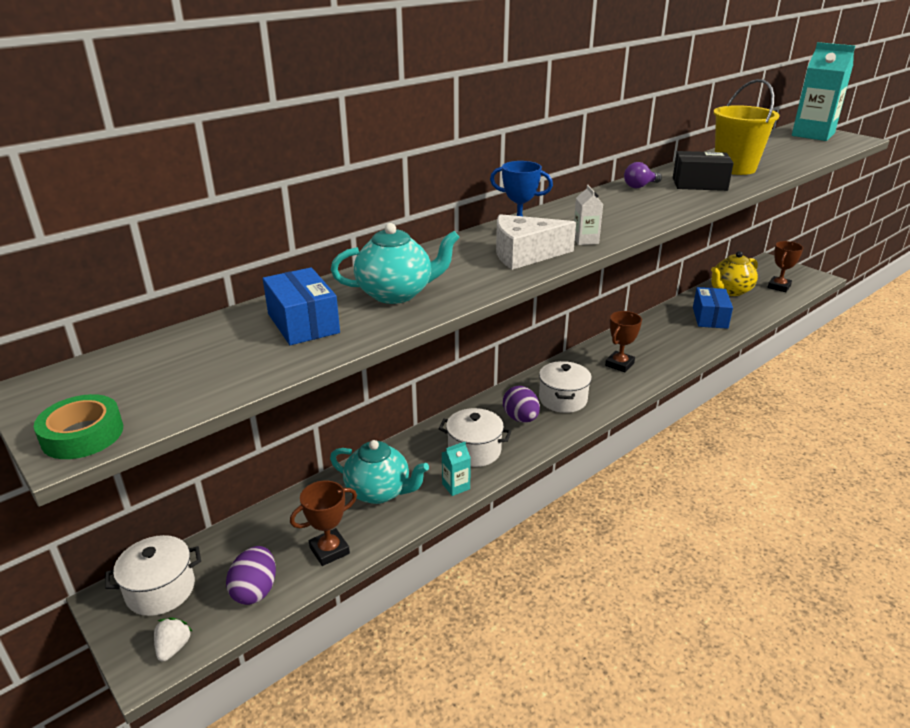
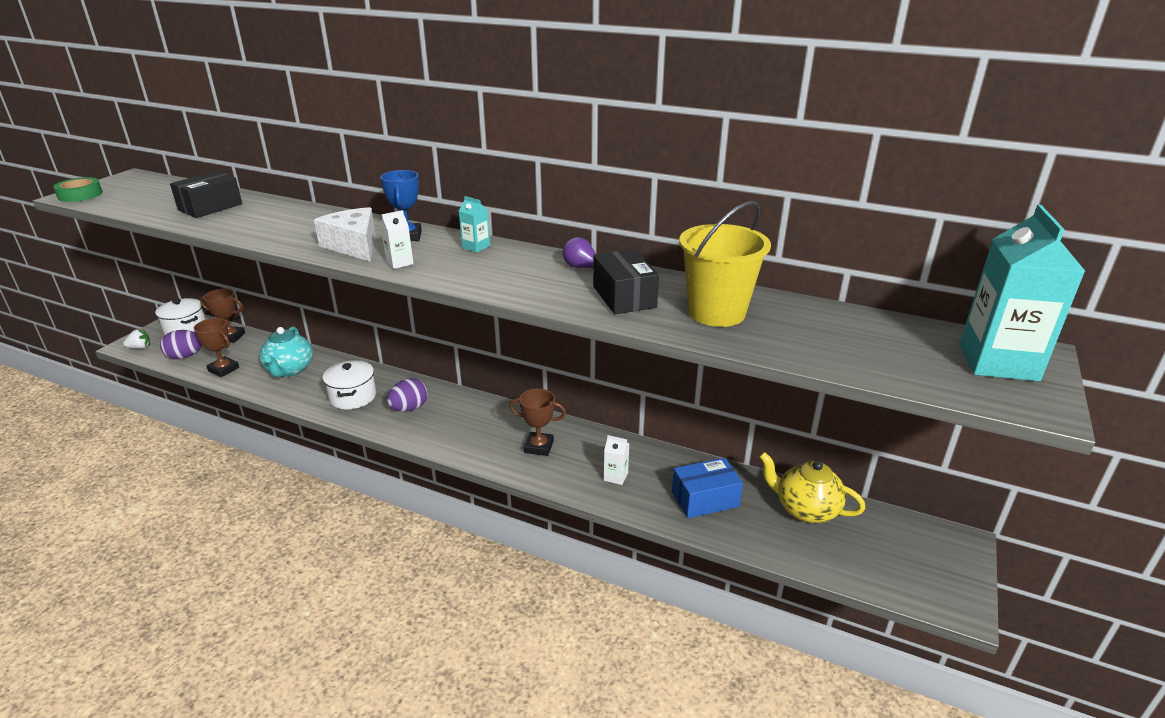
camera: 65 degrees right, 0 degrees up
blue box [263,267,340,345] -> black box [170,171,242,218]
turquoise teapot [331,223,460,304] -> none
turquoise carton [442,442,471,496] -> turquoise carton moved to [459,196,490,253]
white pot [539,361,592,413] -> none
brown trophy [767,241,803,292] -> brown trophy moved to [200,289,245,343]
none -> white carton [604,435,630,485]

